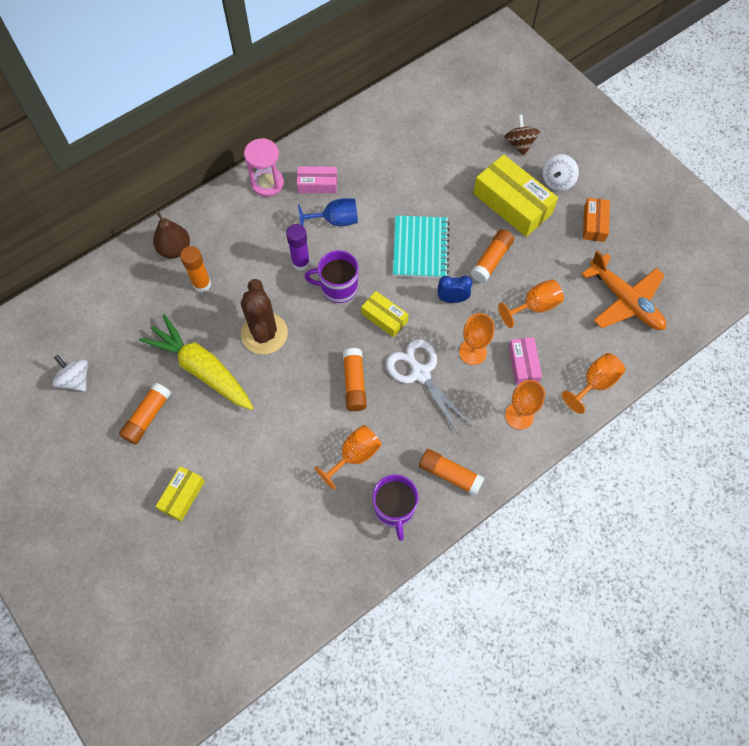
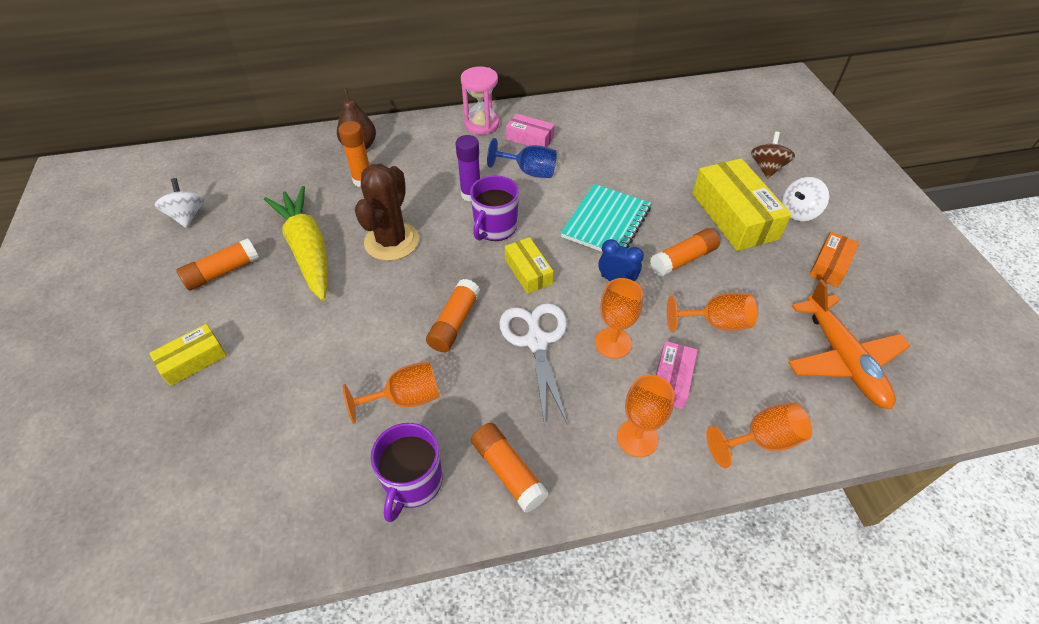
camera: 25 degrees right, 15 degrees down
purple mug [305,250,359,303] -> purple mug turned 90 degrees counterclockwise [470,175,519,241]

